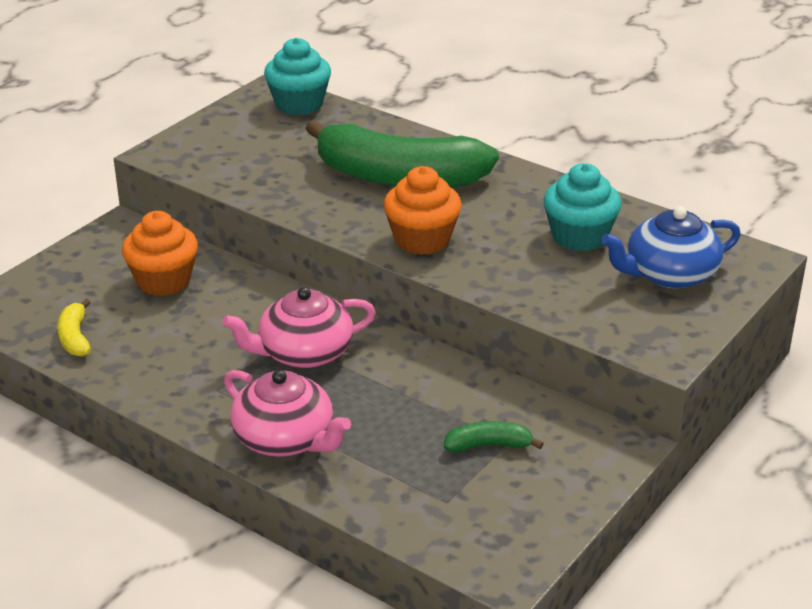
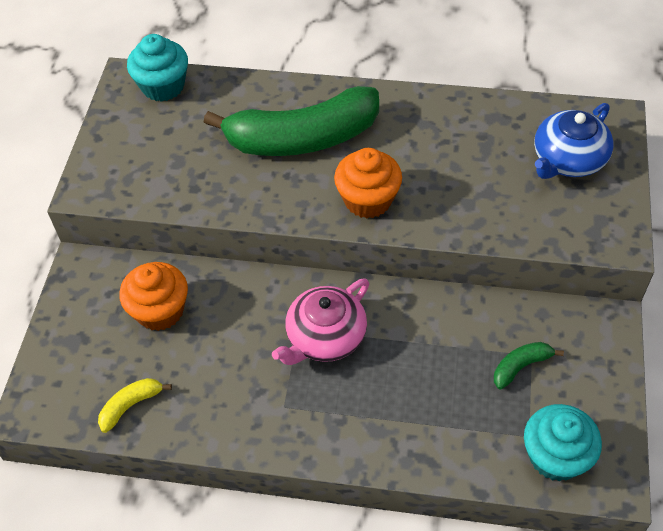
camera: 25 degrees left, 20 degrees up
yellow banana [57,299,91,357] -> yellow banana turned 90 degrees clockwise [98,378,172,433]
pink teapot [224,370,351,457] -> none
turquoise cupcake [543,163,622,251] -> turquoise cupcake moved to [524,404,602,481]

